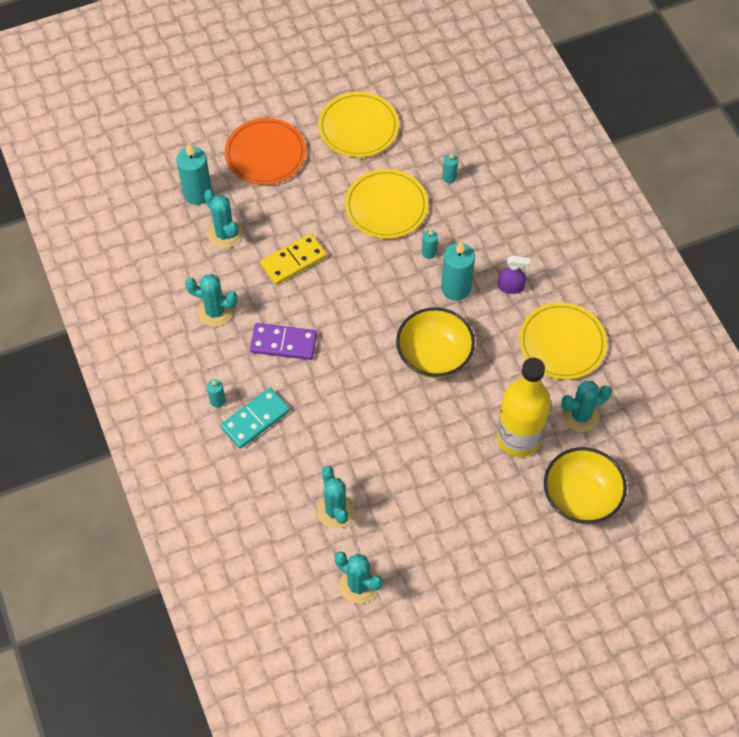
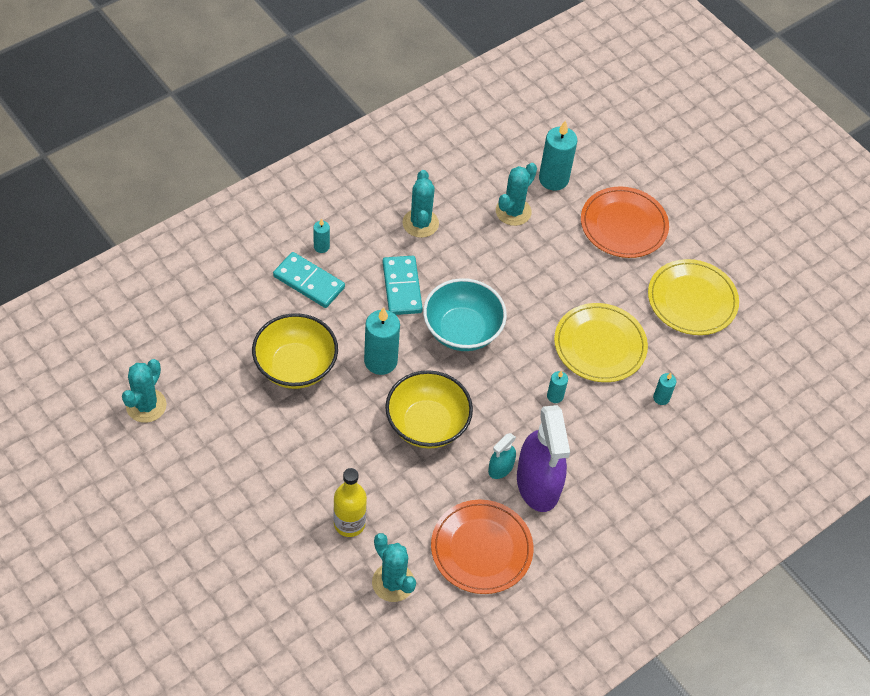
camera: 70 degrees right, 5 degrees down
purple domino [250,323,317,360] -> turquoise domino [383,256,423,315]
yellow domino [260,233,327,285] -> none
turquoise cactus [317,466,355,528] -> none
turquoise candle [441,241,475,301] -> turquoise candle moved to [364,307,400,375]
yellow bottle [496,358,551,457] -> yellow bottle [334,468,367,537], size x0.62
purple spray bottle [498,256,530,294] -> purple spray bottle [517,405,570,512], size x2.12
yellow plate [519,302,607,380] -> orange plate [431,500,533,594]
yellow bowl [544,447,627,524] -> yellow bowl moved to [252,313,338,389]
none -> turquoise bowl [423,278,507,351]
none -> turquoise spray bottle [488,433,516,479]

